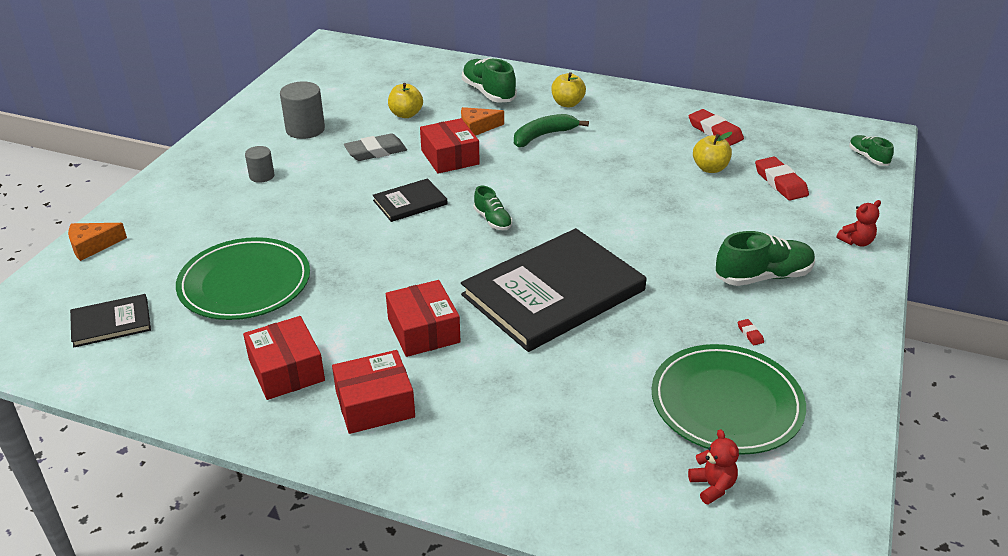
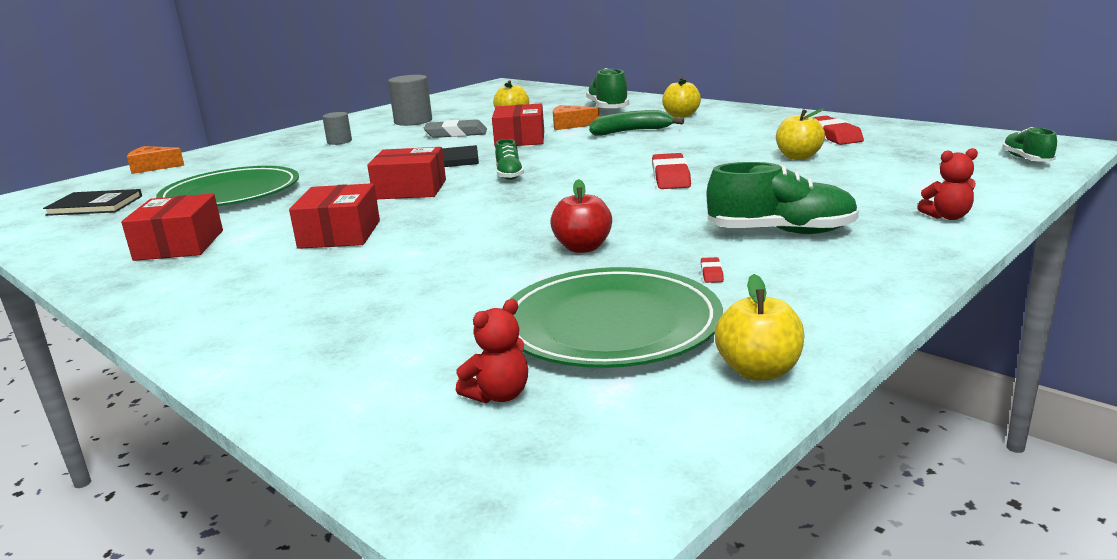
camera: 25 degrees right, 15 degrees down
red box [332,350,415,434] -> red box moved to [367,147,446,199]
black book [461,228,646,352] -> none
red teddy bear [688,429,739,505] -> red teddy bear turned 45 degrees clockwise [456,299,528,403]
red eraser [755,157,809,200] -> red eraser moved to [652,153,691,189]
none -> red apple [550,179,612,253]
none -> yellow apple [715,274,804,381]

